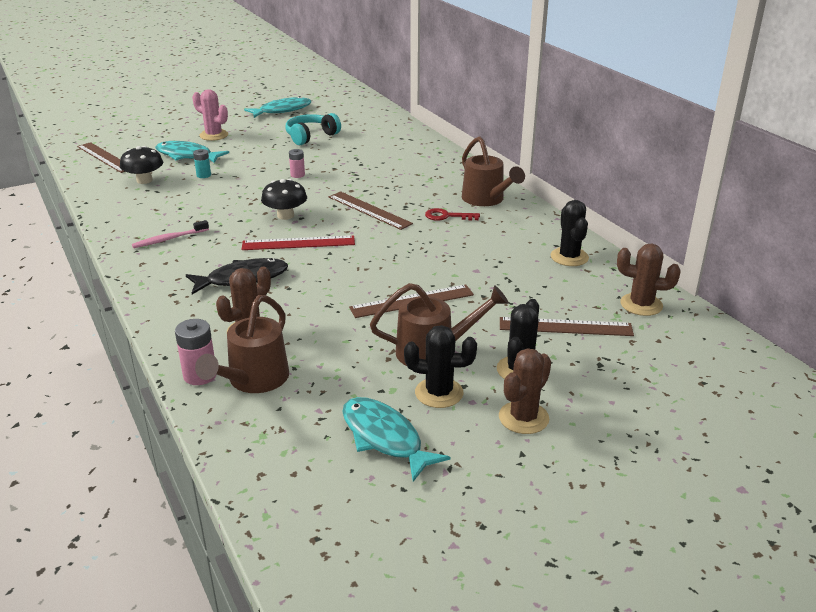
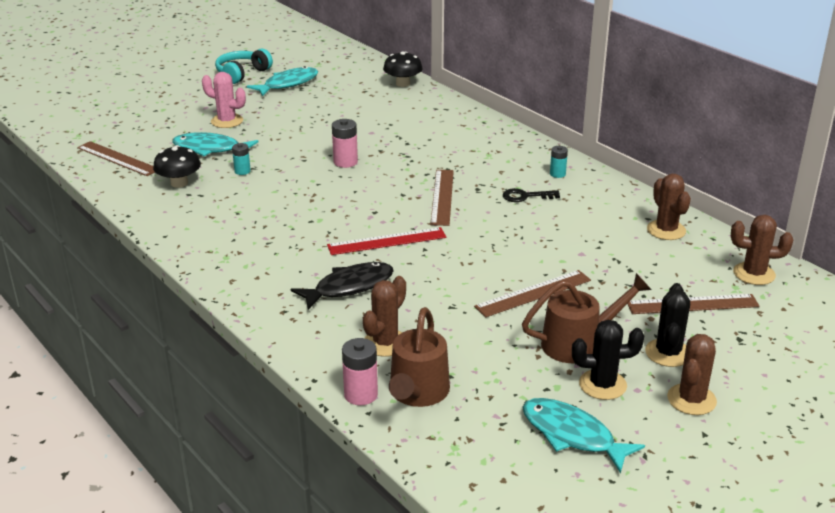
camera: 10 degrees left, 0 degrees up
pink toothbrush [132,220,209,248] -> none
black mushroom [261,179,307,220] -> black mushroom moved to [383,51,423,87]
turquoise headphones [285,113,341,145] -> turquoise headphones moved to [215,48,273,84]
pink battery [289,149,305,178] -> pink battery [332,119,358,168], size x1.54
brown ruler [329,191,413,230] -> brown ruler turned 60 degrees clockwise [430,170,454,226]
red key [425,208,480,221] -> black key [503,188,560,202]
brown watering can [462,136,525,206] -> turquoise battery [550,146,568,178]
black cactus [551,200,589,266] -> brown cactus [647,174,691,240]

